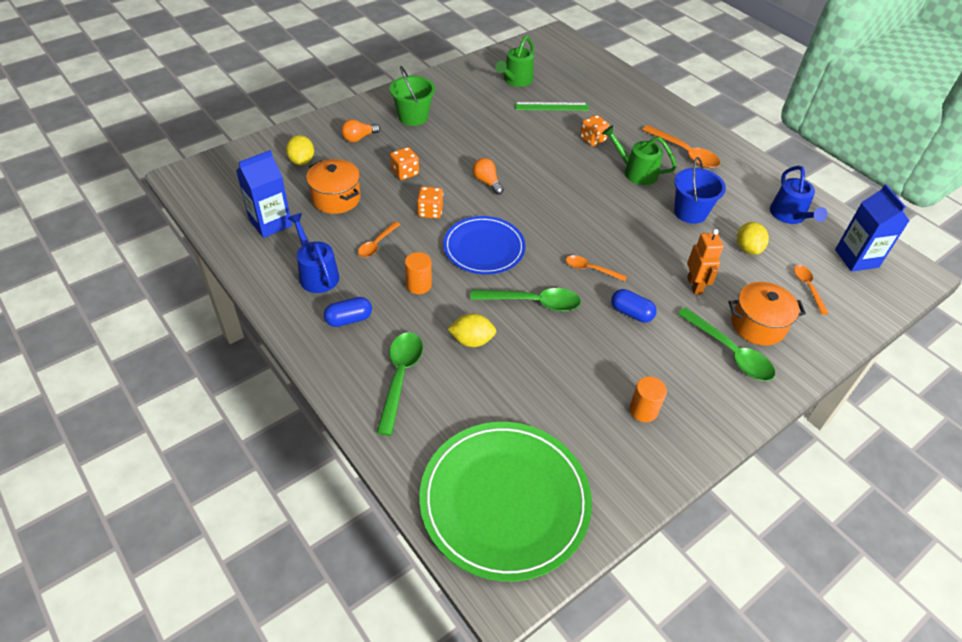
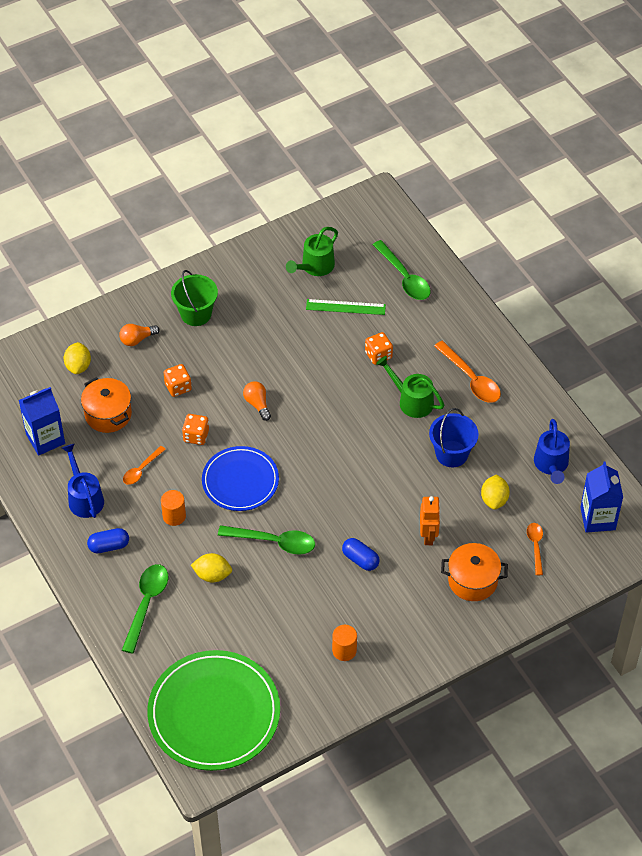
camera: 10 degrees right, 5 degrees up
orange spoon [566,255,627,281] -> none
green spoon [677,307,775,381] -> green spoon moved to [373,240,431,300]

